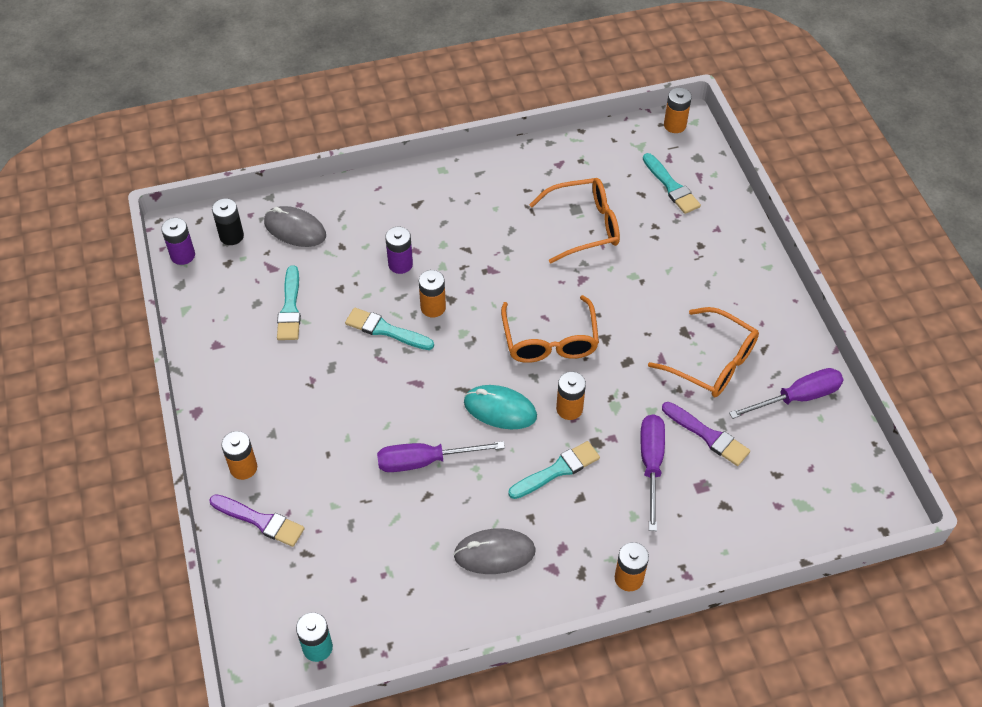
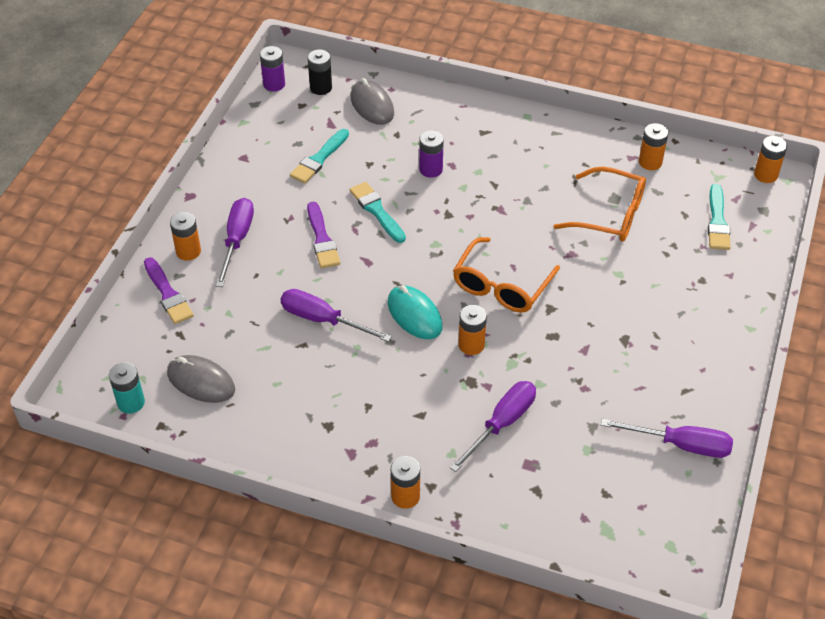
camera: 35 degrees right, 5 degrees down
orange battery [419,270,446,317] -> orange battery moved to [639,123,668,170]
grey mouse [453,528,536,574] -> grey mouse moved to [167,355,235,403]
turquoise brush [508,441,600,499] -> none
orange glasses [648,307,759,397] -> none
purple brush [662,402,750,466] -> purple brush moved to [307,201,340,268]
none -> purple screwdriver [216,198,254,287]

